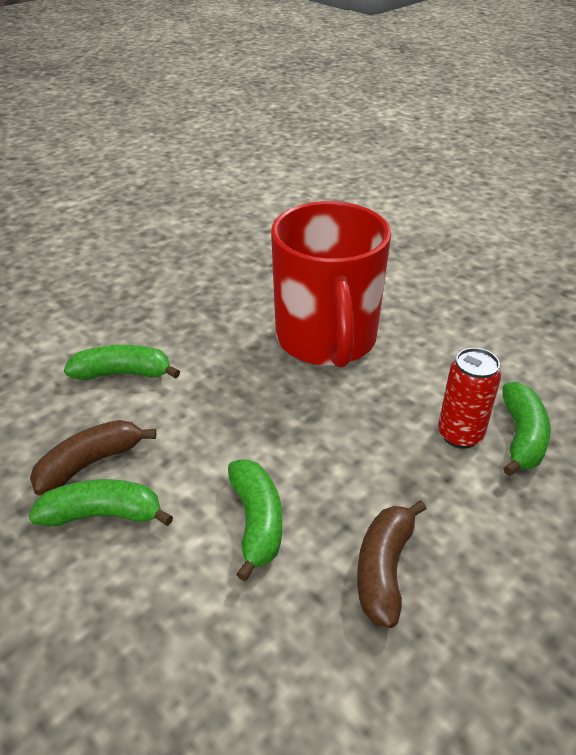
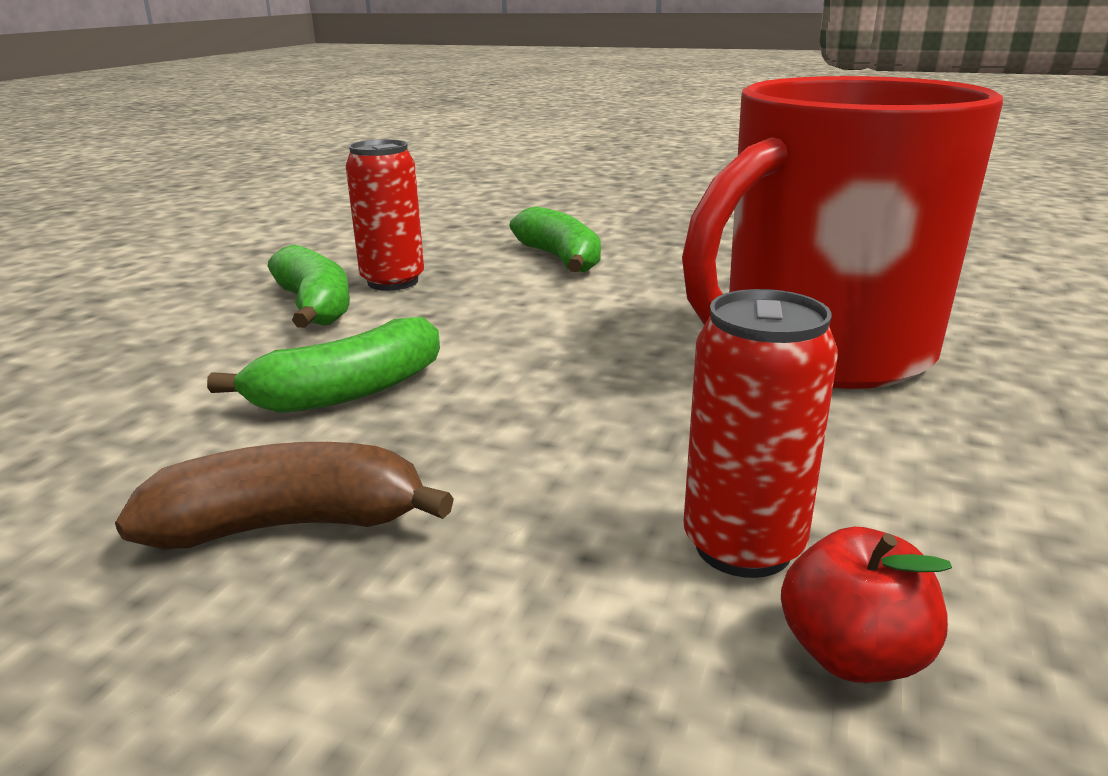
camera: 65 degrees right, 15 degrees down
brown banana [30,420,156,495] -> red can [346,139,424,291]
green banana [502,382,551,476] -> red apple [781,527,952,683]

